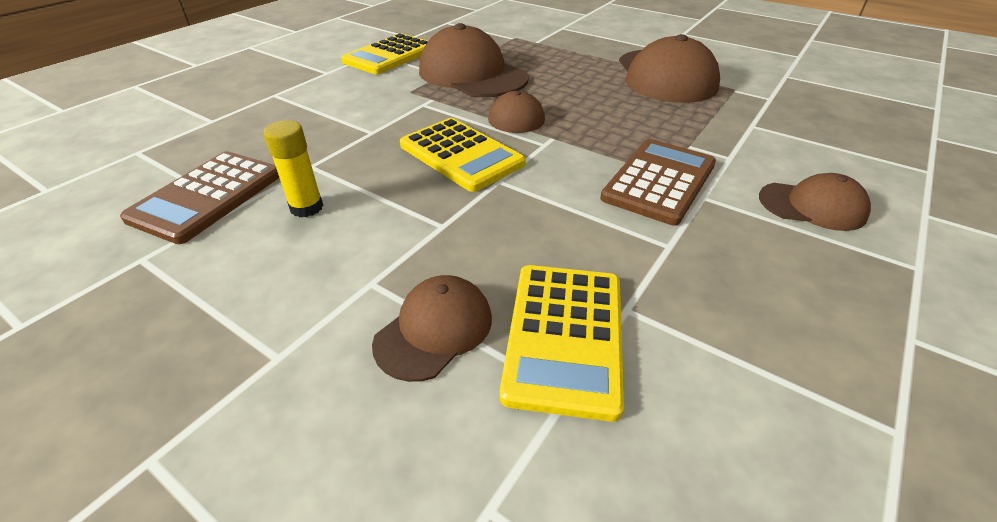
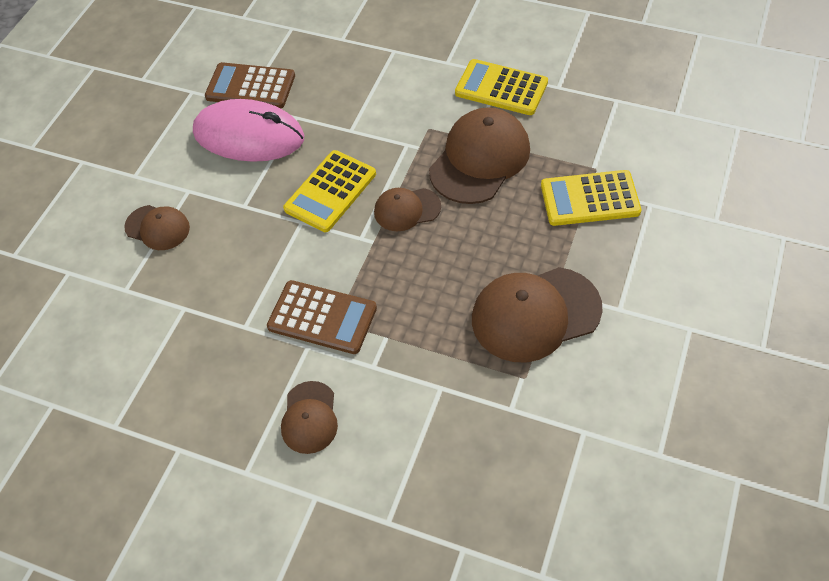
camera: 80 degrees right, 15 degrees up
yellow glue stick [263,120,324,217] -> pink mouse [193,99,304,162]
yellow calculator [500,265,624,422] -> yellow calculator moved to [541,170,642,226]

